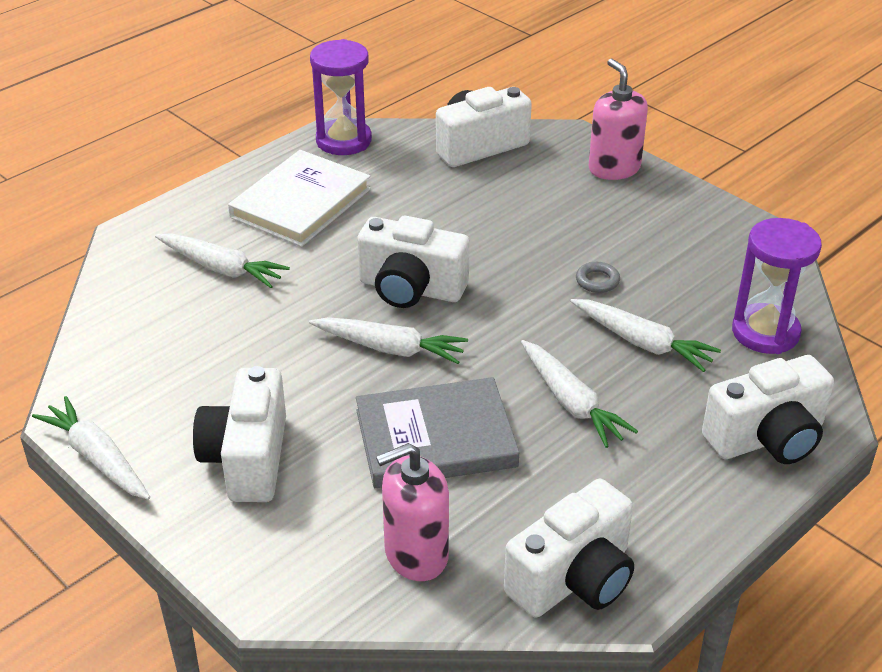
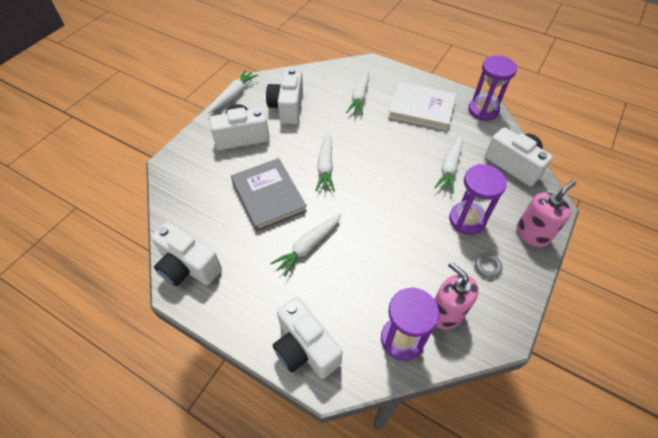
camera: 75 degrees right, 15 degrees up
white camera [357,216,470,308] -> white camera moved to [266,68,303,124]
pink soap dispenser [376,443,449,581] -> pink soap dispenser moved to [435,261,479,329]
white carrot [570,299,721,372] -> white carrot moved to [434,134,463,193]
grey ring [576,262,620,293] -> grey ring moved to [475,253,502,278]
none -> purple hourglass [449,164,507,235]

